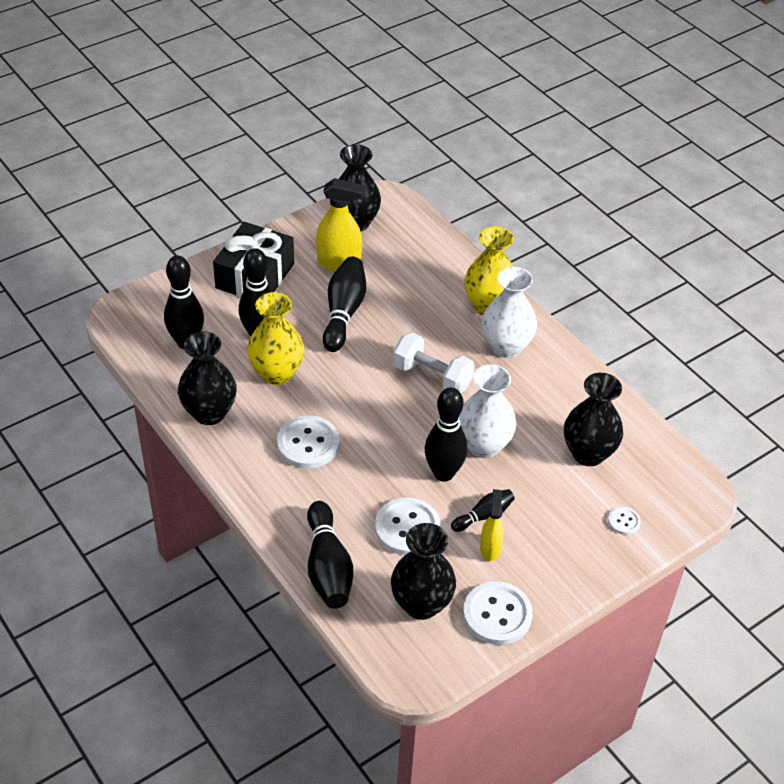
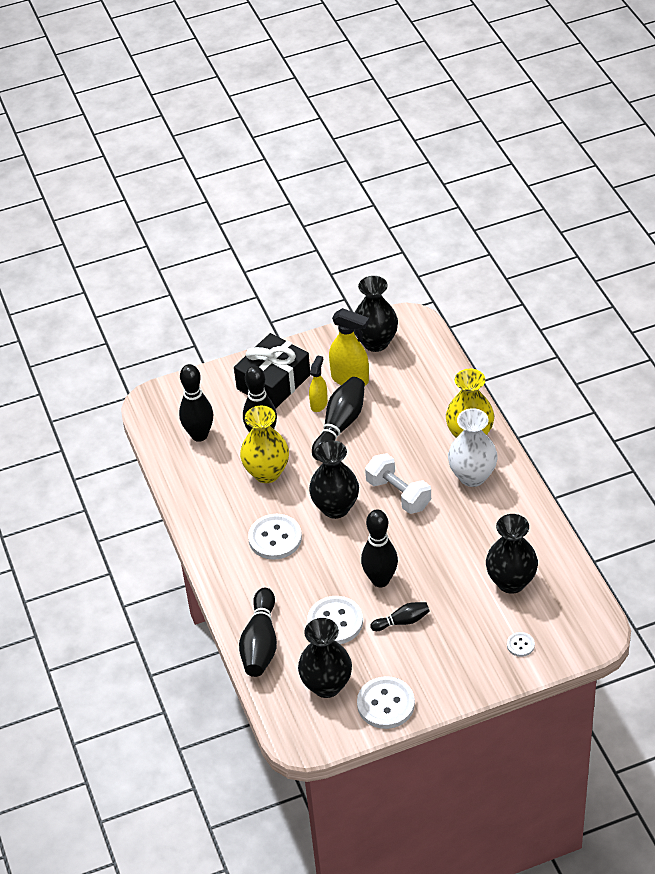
camera: 20 degrees right, 0 degrees up
black vase [178,331,237,425] -> black vase moved to [309,440,359,519]
white vase [459,364,516,458] -> none
yellow spray bottle [480,489,504,561] -> yellow spray bottle moved to [309,355,328,412]

